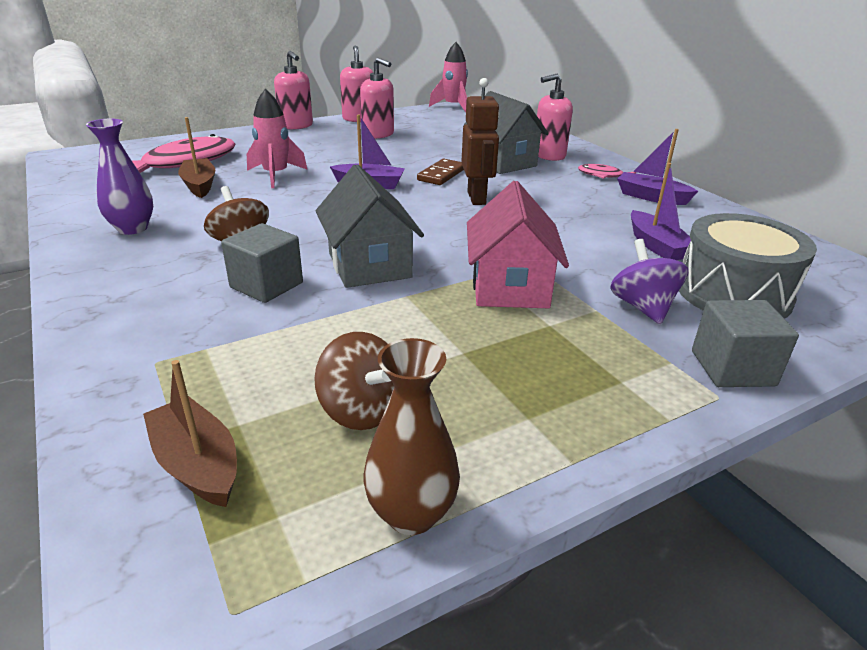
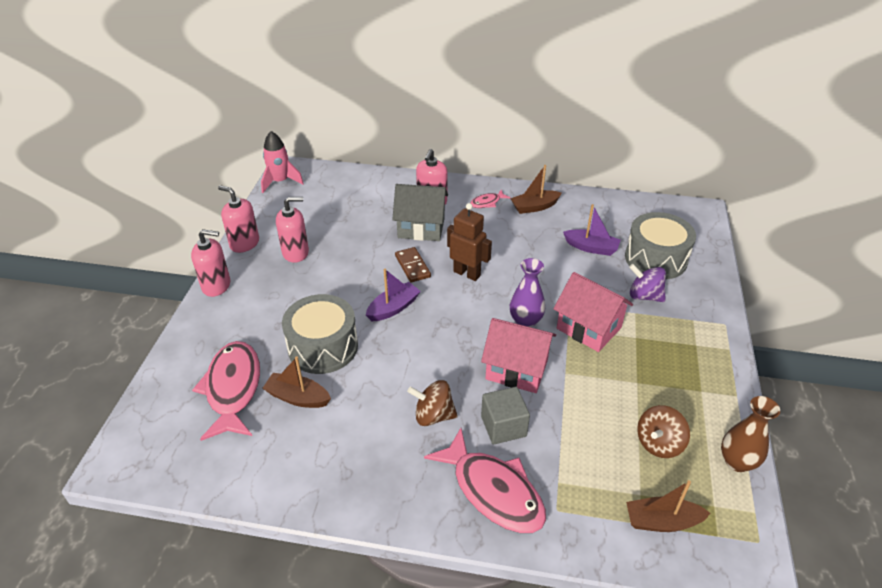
camera: 50 degrees left, 10 degrees up
purple vase [86,119,153,235] -> purple vase moved to [510,258,545,328]
pink rocket [247,89,307,188] -> grey drum [282,294,358,374]
brown spinning top [314,332,394,430] -> brown spinning top turned 135 degrees clockwise [637,405,690,458]
grey house [316,164,424,288] -> pink house [481,318,556,393]
purple boat [617,129,698,205] -> brown boat [510,165,562,214]
grey cube [692,300,799,387] -> none
none -> pink fish [424,428,546,533]

